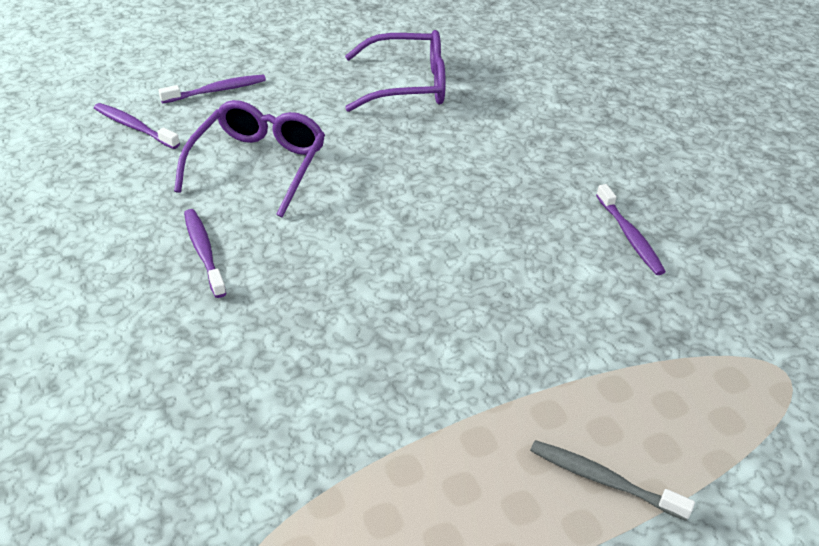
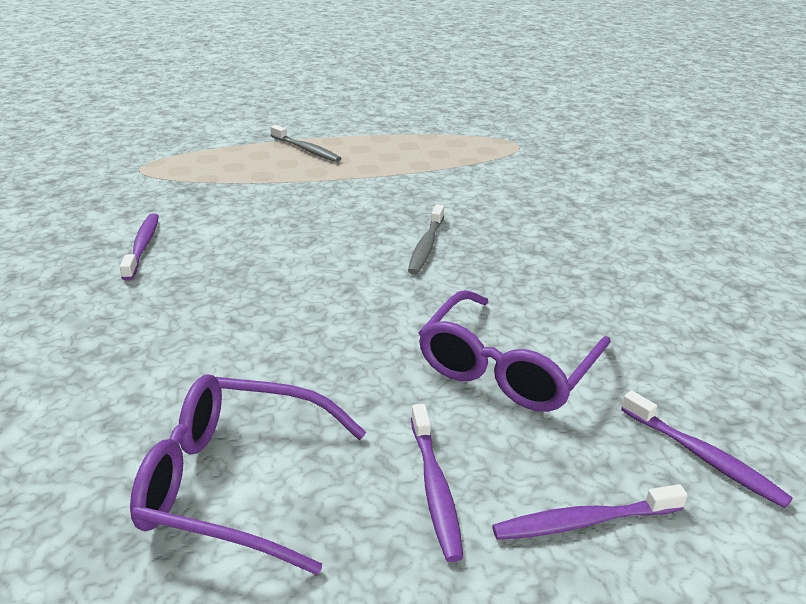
camera: 165 degrees left, 10 degrees down
purple toothbrush [184,209,226,298] -> purple toothbrush moved to [411,404,464,562]
none -> grey toothbrush [408,204,444,275]

